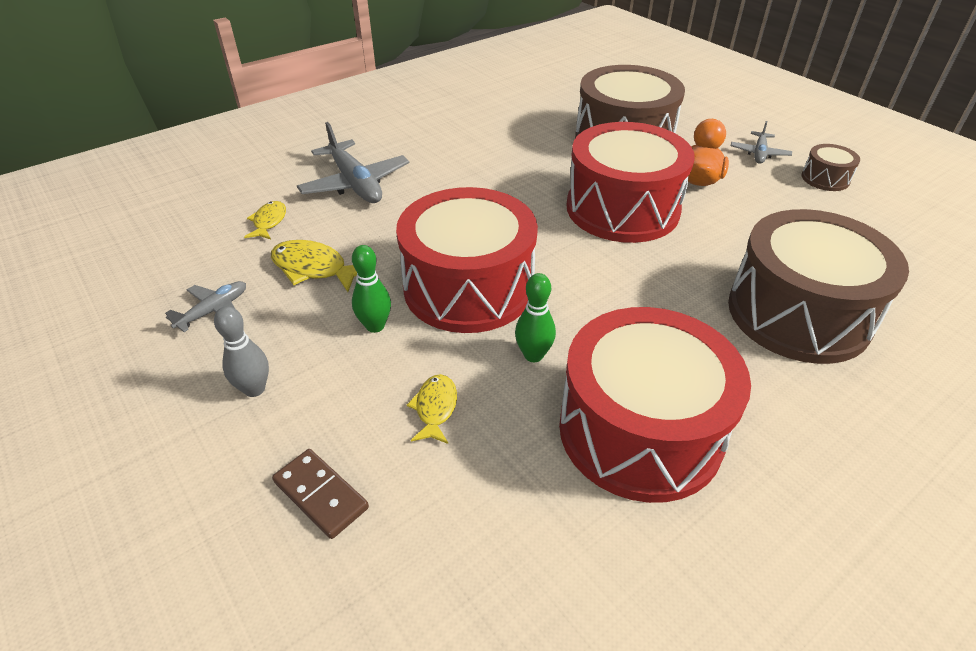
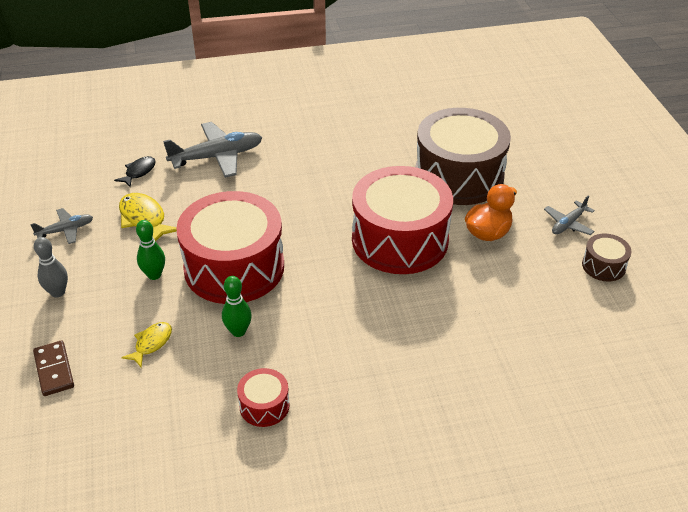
camera: 25 degrees right, 0 degrees up
yellow fish [244,201,286,239] -> black fish [114,156,156,187]
grey plane [297,122,410,203] -> grey plane turned 105 degrees counterclockwise [163,122,263,178]
red drum [559,307,751,503] -> red drum [237,368,290,427], size x0.43
brown drum [728,209,909,364] -> none

